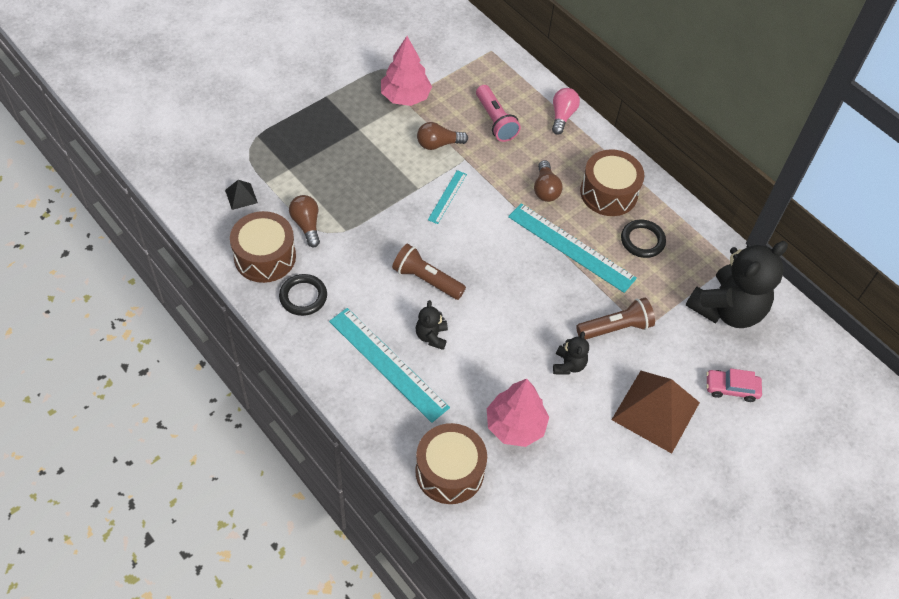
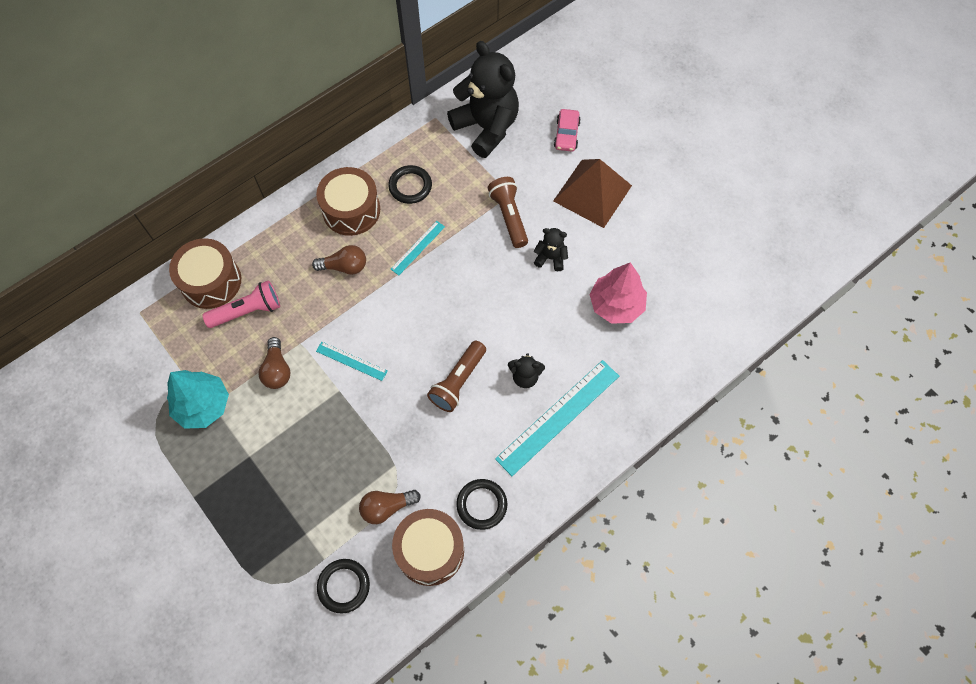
camera: 85 degrees left, 10 degrees up
black pyramid [225,180,258,210] -> black ring [317,559,370,614]
pink tree [381,36,432,106] -> turquoise tree [167,370,229,429]
brown drum [415,423,487,504] -> brown drum moved to [169,238,241,309]
turquoise ruler [508,203,637,293] -> turquoise ruler [391,221,445,275], size x0.51
pink light bulb [552,88,580,135] -> none

